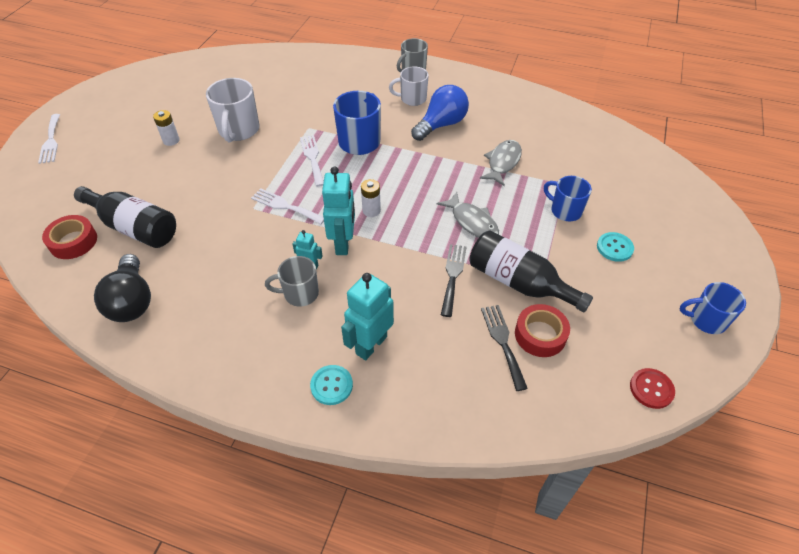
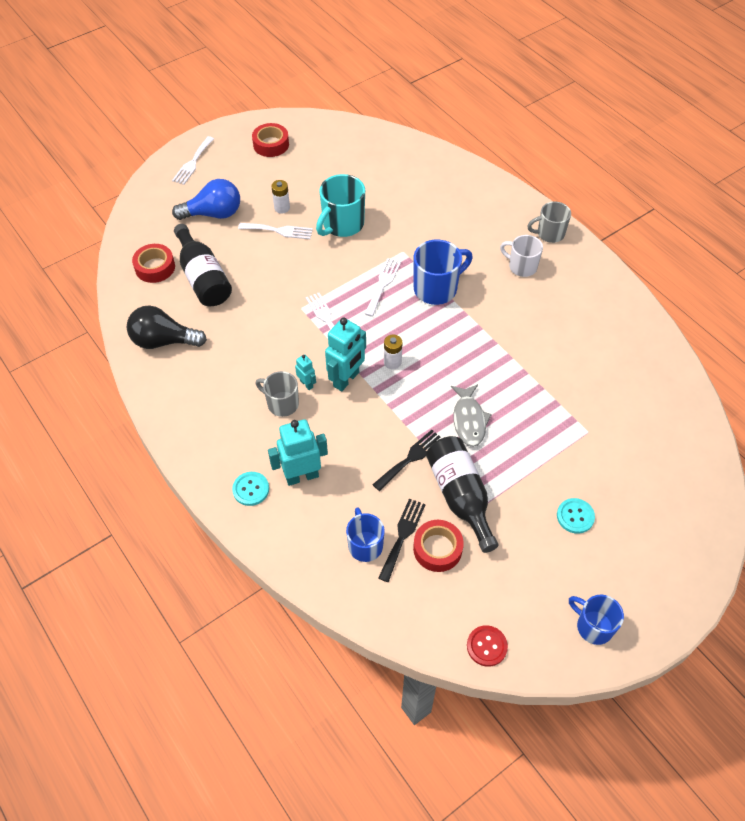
camera: 35 degrees right, 5 degrees up
black light bulb [94,254,151,322] -> black light bulb turned 75 degrees clockwise [127,305,207,349]
white mug [206,78,259,143] -> turquoise mug [316,174,365,237]
blue light bulb [411,85,469,141] -> blue light bulb moved to [172,179,240,220]
grey fish [480,140,522,186] -> none
blue mug [544,176,592,221] -> blue mug moved to [346,507,385,562]
none -> white fork [238,223,313,239]
none -> red tape [252,123,289,157]

